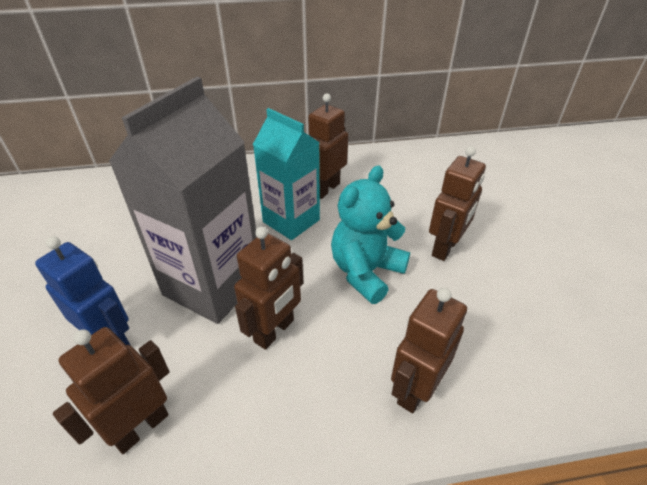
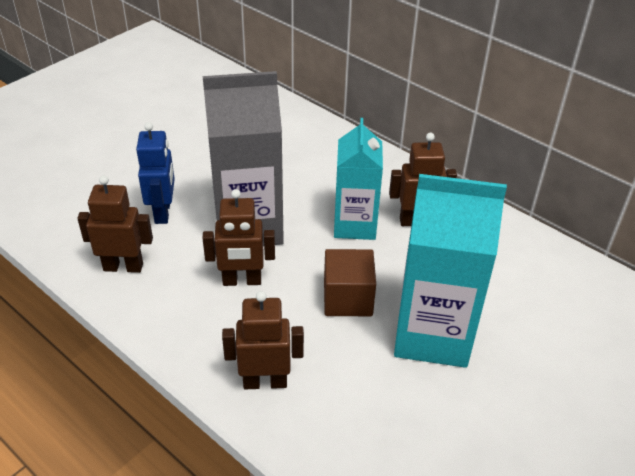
camera: 50 degrees right, 0 degrees up
turquoise teddy bear [331,165,410,304] -> brown cube [324,249,376,316]
brown robot [429,146,486,261] -> turquoise carton [394,174,507,368]

